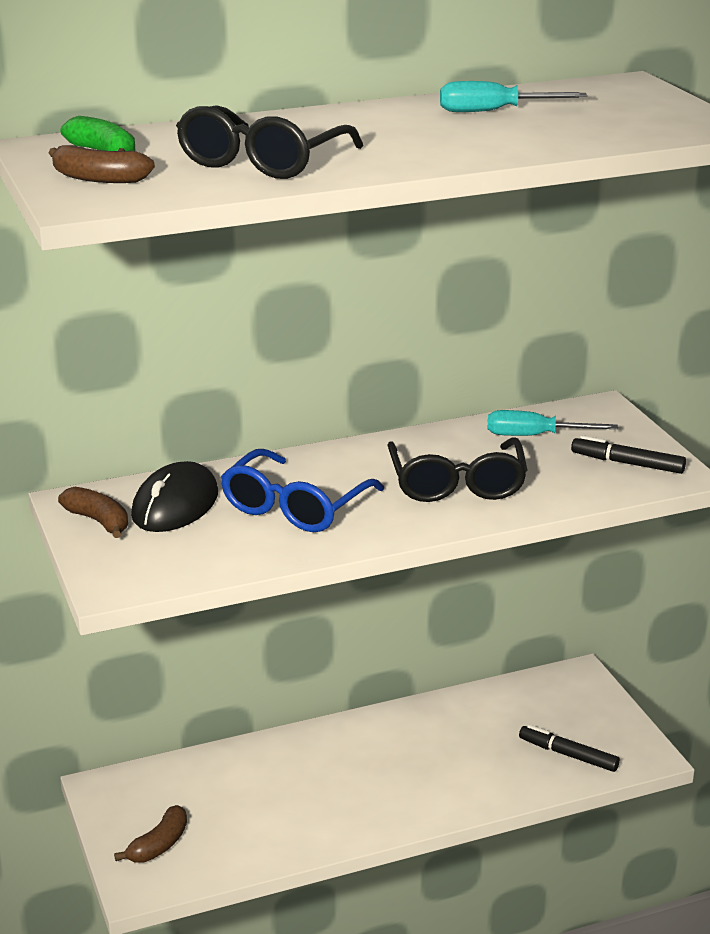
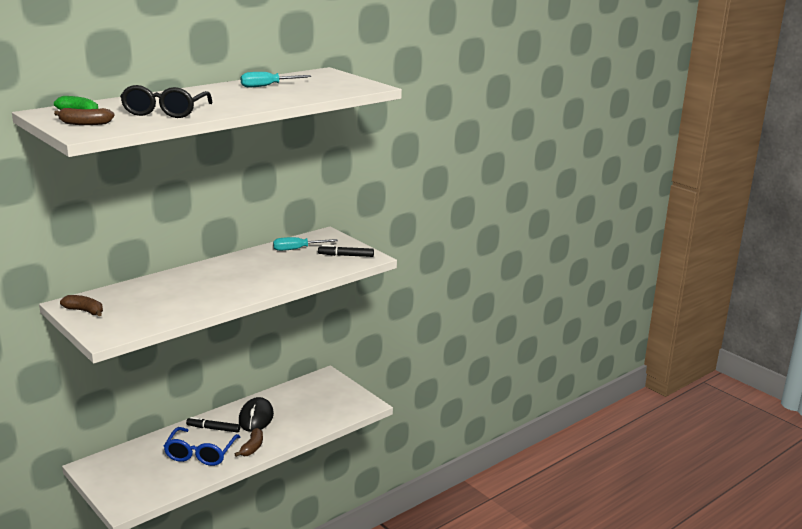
camera: 20 degrees left, 5 degrees down
brown banana [114,805,187,862] -> brown banana moved to [234,428,263,457]
black mouse [131,461,218,532] -> black mouse moved to [239,397,274,432]
blue glasses [221,449,384,532] -> blue glasses moved to [164,427,240,466]
black glasses [388,437,527,502] -> none
black marker [519,725,620,772] -> black marker moved to [186,417,240,433]

